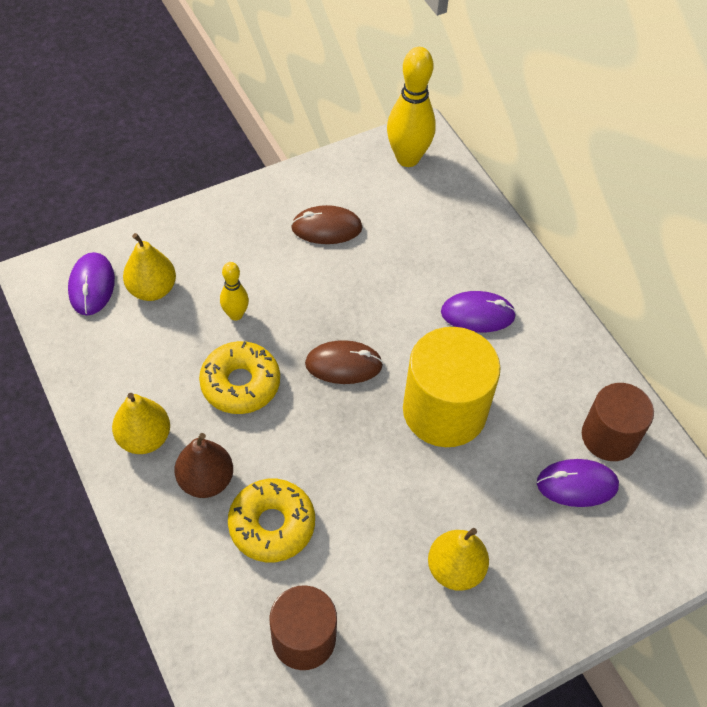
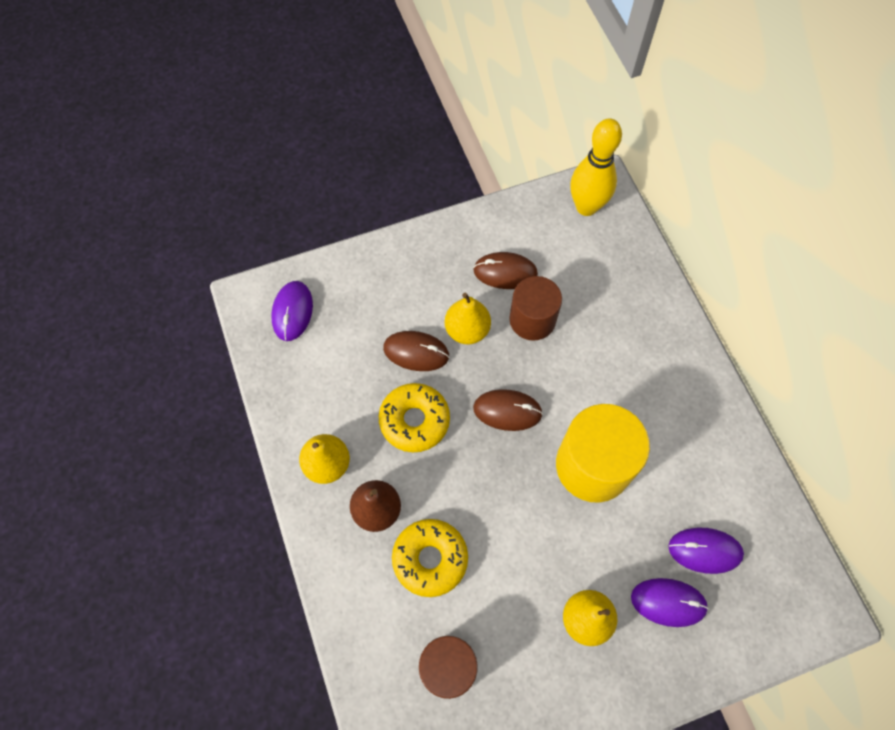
camera: 10 degrees right, 10 degrees up
yellow pear [123,233,176,301] -> yellow pear moved to [445,293,491,344]
yellow bowling pin [220,262,249,321] -> brown mouse [383,331,449,371]
purple mouse [441,291,516,333] -> purple mouse moved to [631,578,709,627]
brown cylinder [582,383,654,461] -> brown cylinder moved to [509,276,562,341]

